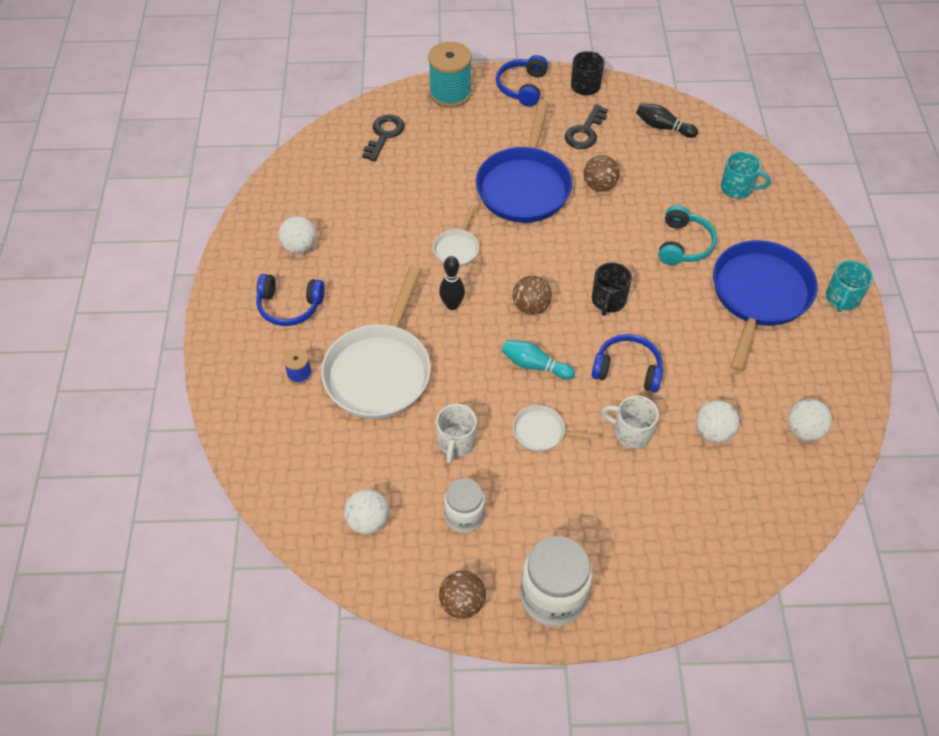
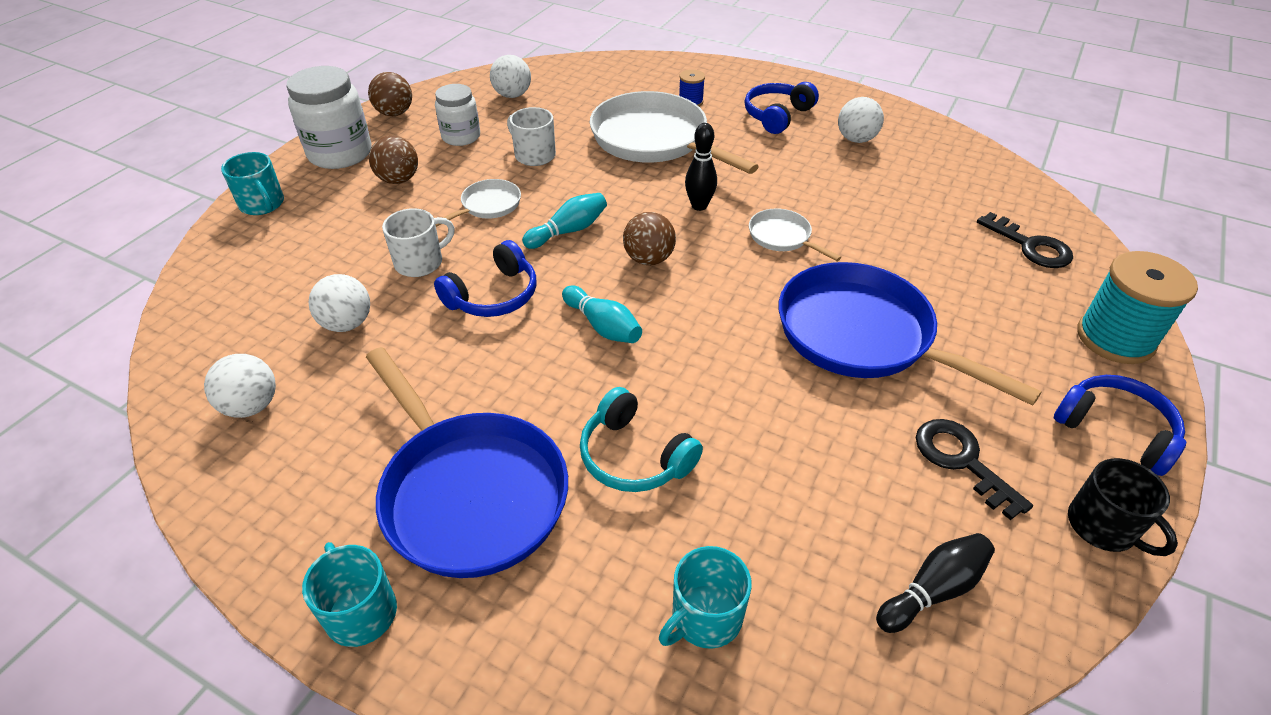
camera: 120 degrees right, 10 degrees down
brown ball [584,155,620,192] -> brown ball moved to [369,136,418,184]
black mug [592,263,632,316] -> turquoise bowling pin [562,285,642,343]
none -> turquoise mug [221,152,284,215]

